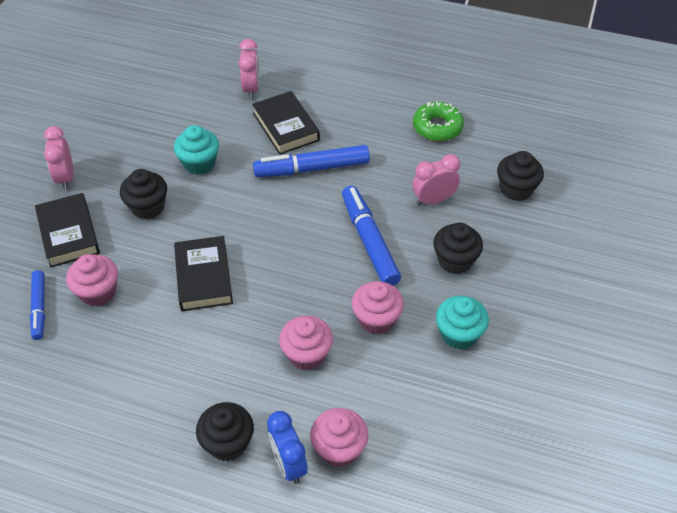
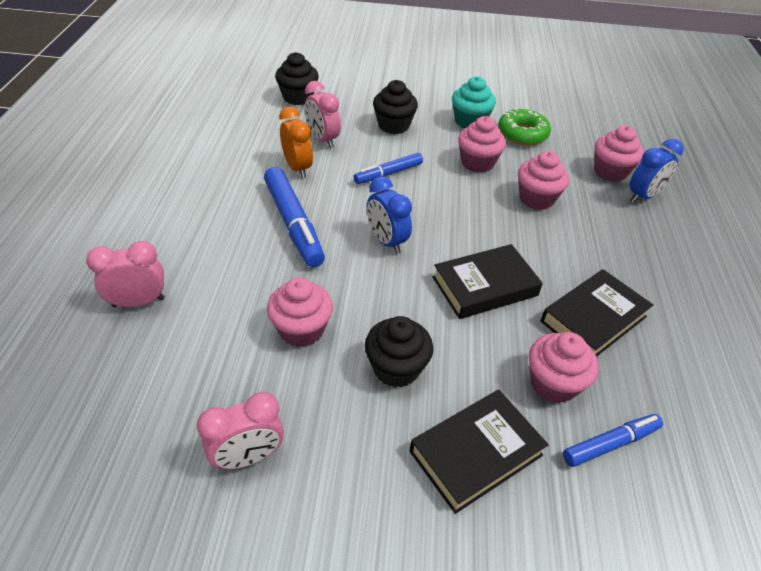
camera: 105 degrees left, 5 degrees down
pink clock [44,126,73,190] -> pink clock moved to [197,392,284,469]
turquoise cupcake [174,125,219,175] -> pink cupcake [267,278,333,347]
black cupcake [196,402,254,461] -> none
black book [252,91,320,155] -> black book moved to [541,269,653,357]
blue marker [342,186,401,286] -> blue marker [354,153,423,184], size x0.60
green donut [413,102,464,141] -> green donut moved to [498,108,551,145]
none -> orange clock [279,107,313,178]
none -> blue clock [367,176,412,254]

